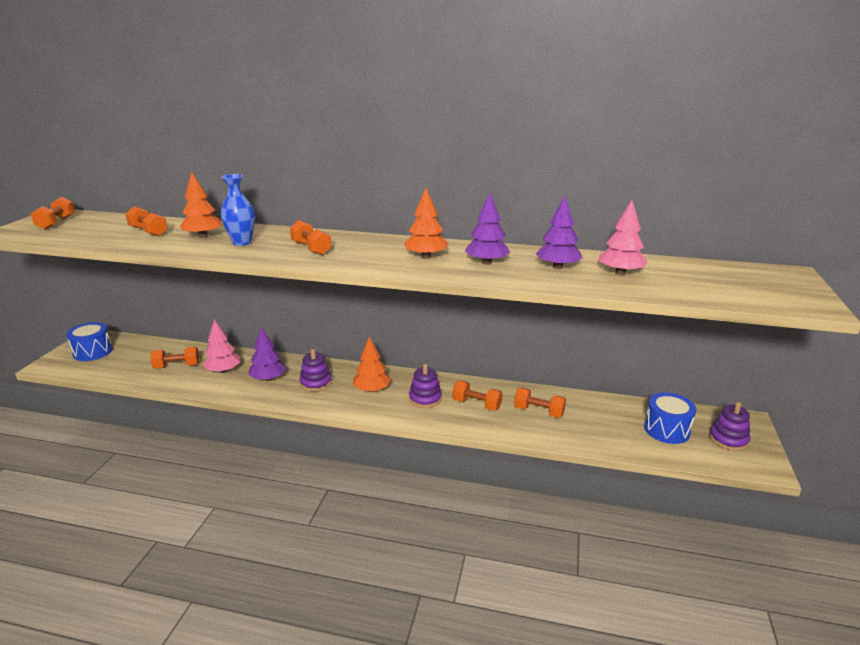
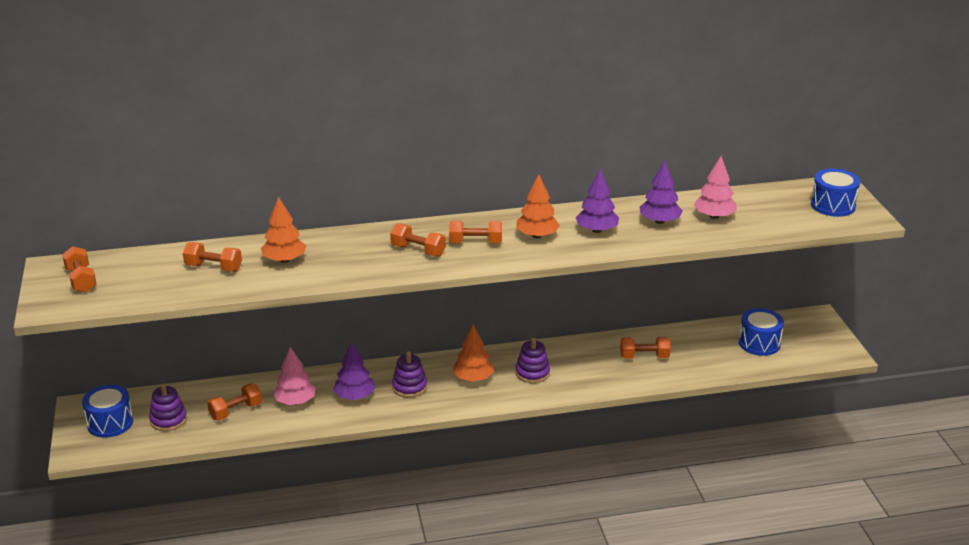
camera: 25 degrees left, 5 degrees up
blue vase [221,174,255,246] -> none
orange dumbbell [452,381,503,411] -> orange dumbbell moved to [449,221,502,243]
purple stacking toy [709,402,750,451] -> purple stacking toy moved to [149,384,187,431]
none -> blue drum [811,169,860,217]

